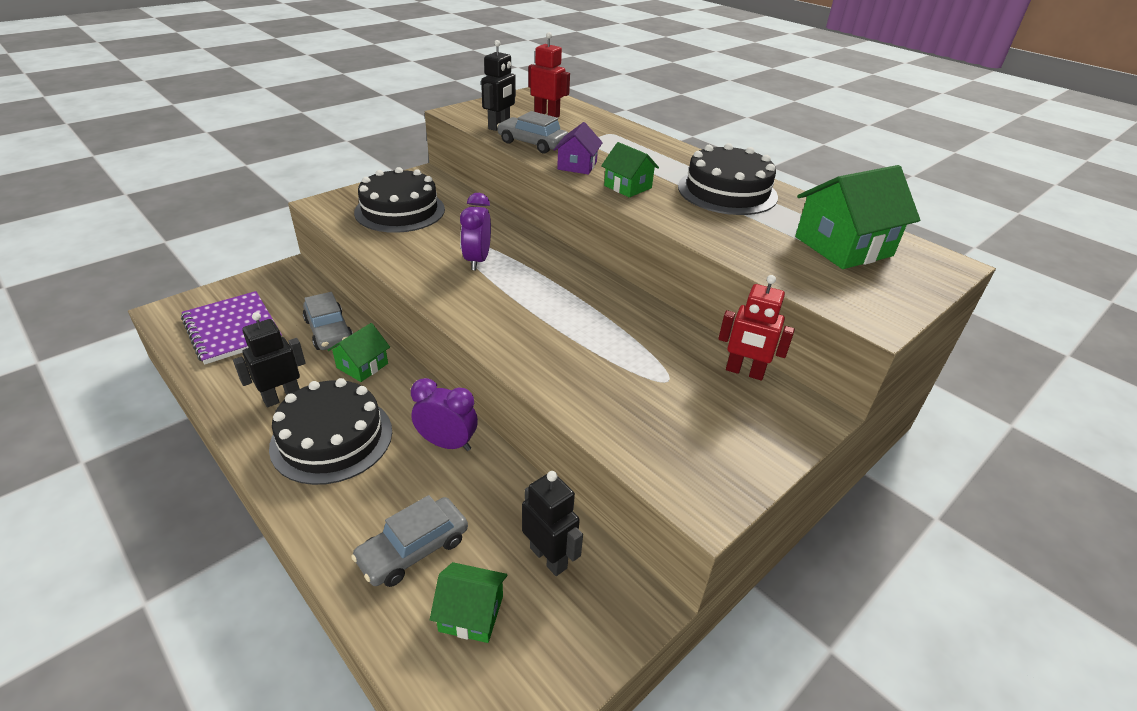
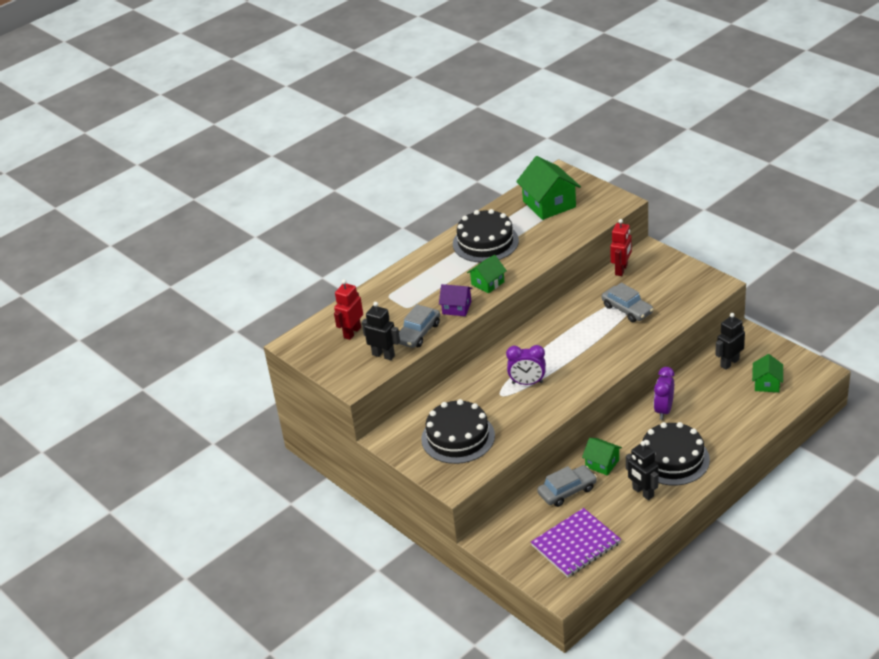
camera: 85 degrees left, 0 degrees up
grey car [351,495,468,587] -> grey car moved to [602,283,654,322]

